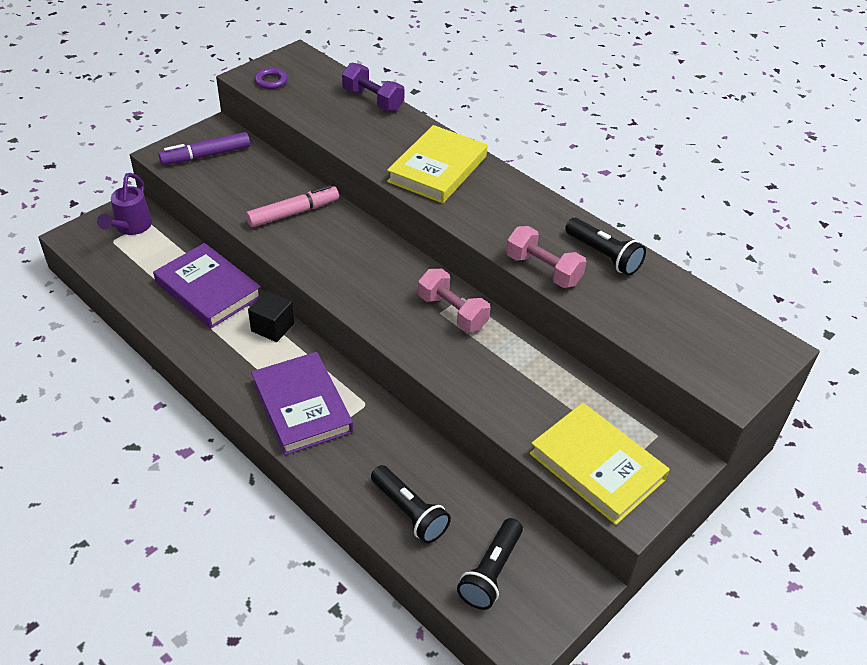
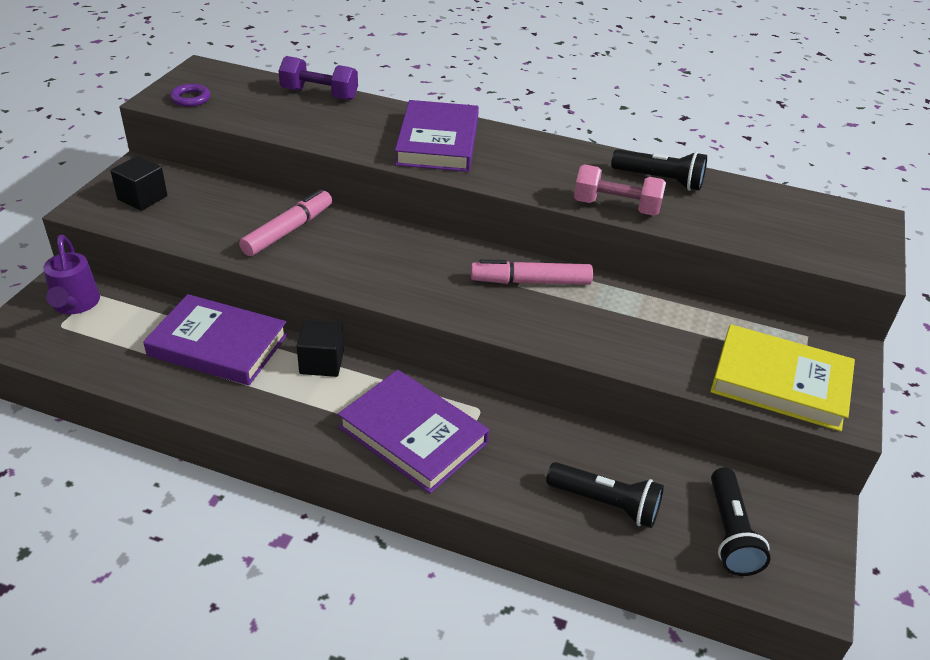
camera: 25 degrees left, 5 degrees down
purple marker [158,132,250,165] -> black cube [110,156,167,211]
yellow book [387,125,487,203] -> purple book [395,100,479,172]
pink dumbbell [418,269,490,332] -> pink marker [471,259,593,285]

